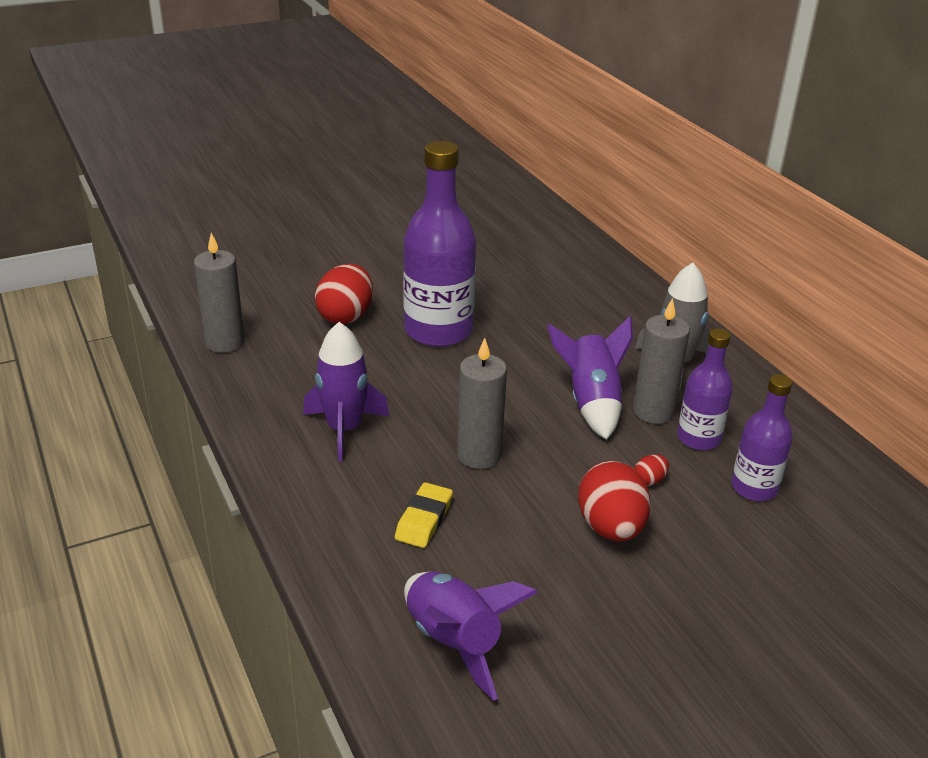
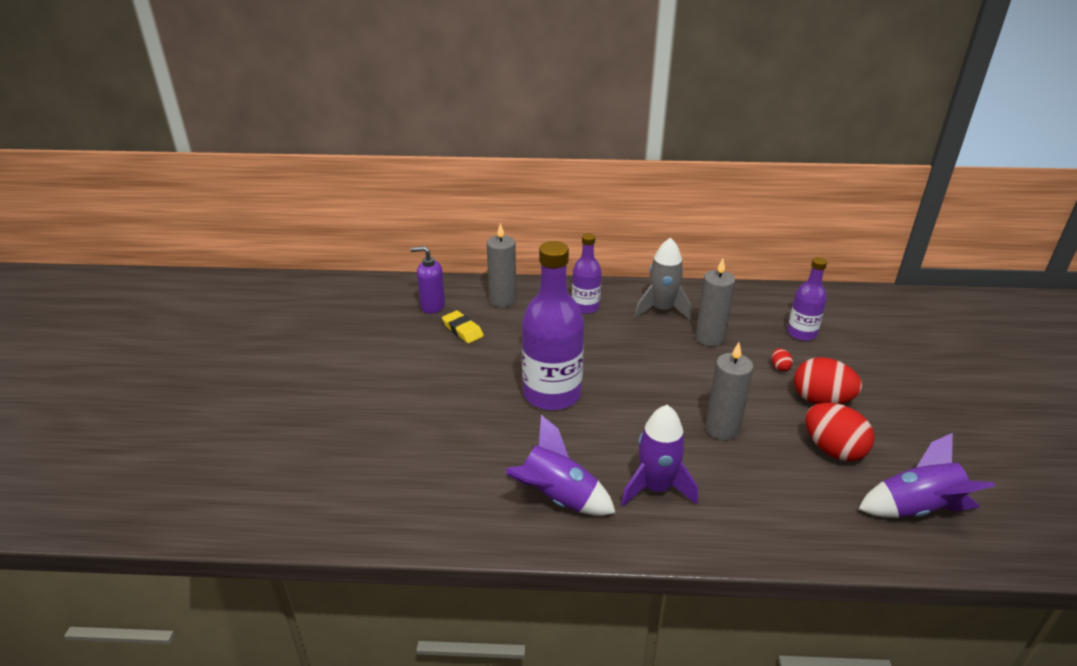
camera: 60 degrees left, 0 degrees up
grey candle [194,233,245,353] -> grey candle moved to [487,223,517,307]
red egg [315,264,373,324] -> red egg moved to [805,403,875,461]
yellow eraser [395,482,453,548] -> yellow eraser moved to [442,310,484,344]
purple rocket [547,316,633,440] -> purple rocket moved to [506,415,616,516]
purple bottle [677,328,733,450] -> purple bottle moved to [572,233,602,314]
none -> purple soap dispenser [411,246,445,314]

